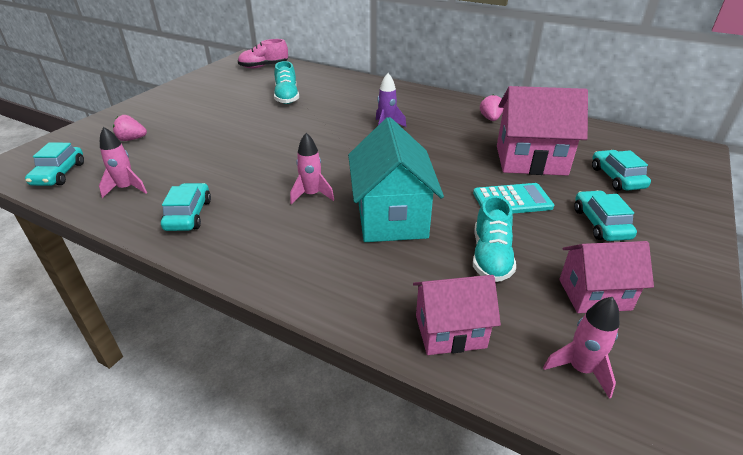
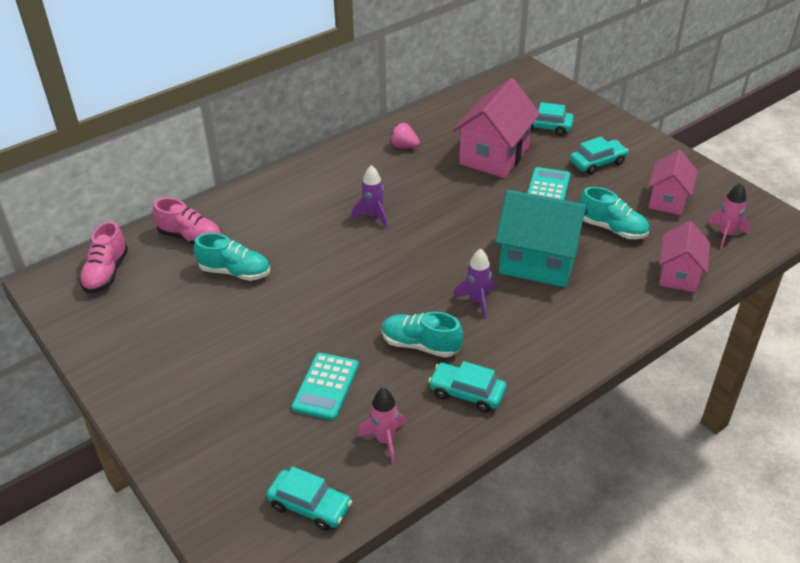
camera: 65 degrees left, 5 degrees up
pink strawberry [113,115,147,141] -> none
pink rocket [290,133,334,205] -> purple rocket [453,248,495,319]
turquoise car [574,190,637,241] -> turquoise car turned 135 degrees clockwise [570,137,628,174]
none -> pink shoe [153,198,221,245]
none -> turquoise calculator [292,353,359,420]
none -> turquoise shoe [382,312,463,358]

